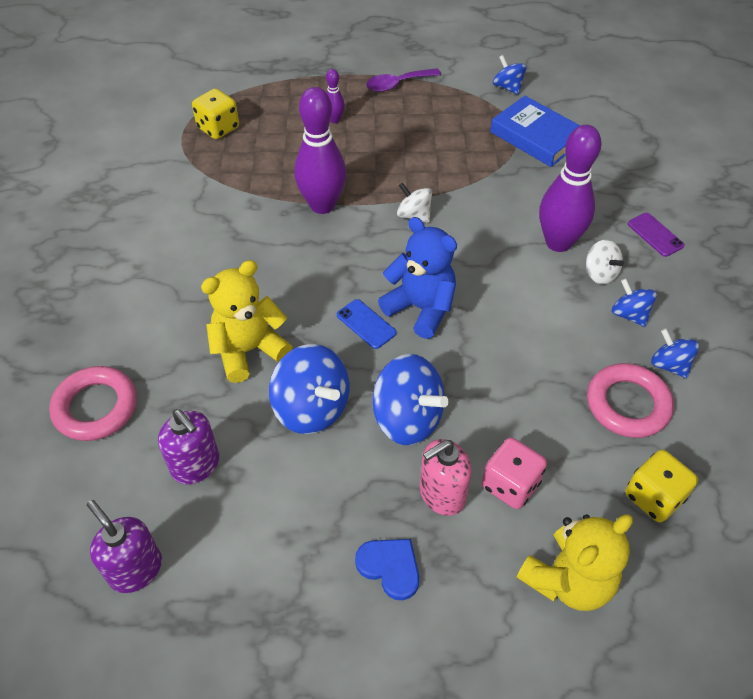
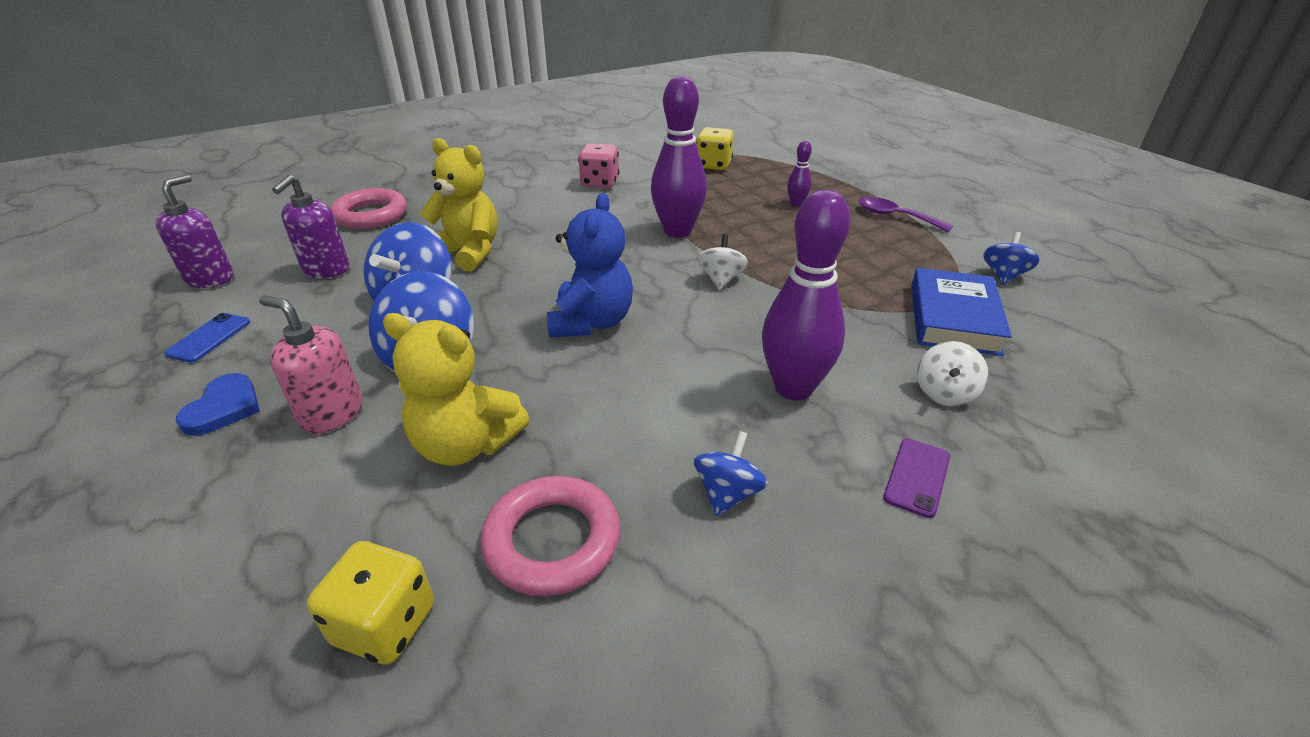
camera: 60 degrees right, 15 degrees down
blue phone [337,299,397,349] -> blue phone moved to [164,313,250,363]
pink dice [482,437,547,509] -> pink dice moved to [578,143,619,188]
yellow teddy bear [517,514,633,611] -> yellow teddy bear moved to [383,313,530,466]
white spinning top [586,239,624,285] -> white spinning top moved to [917,341,988,406]
blue spinning top [651,329,699,378] -> none

